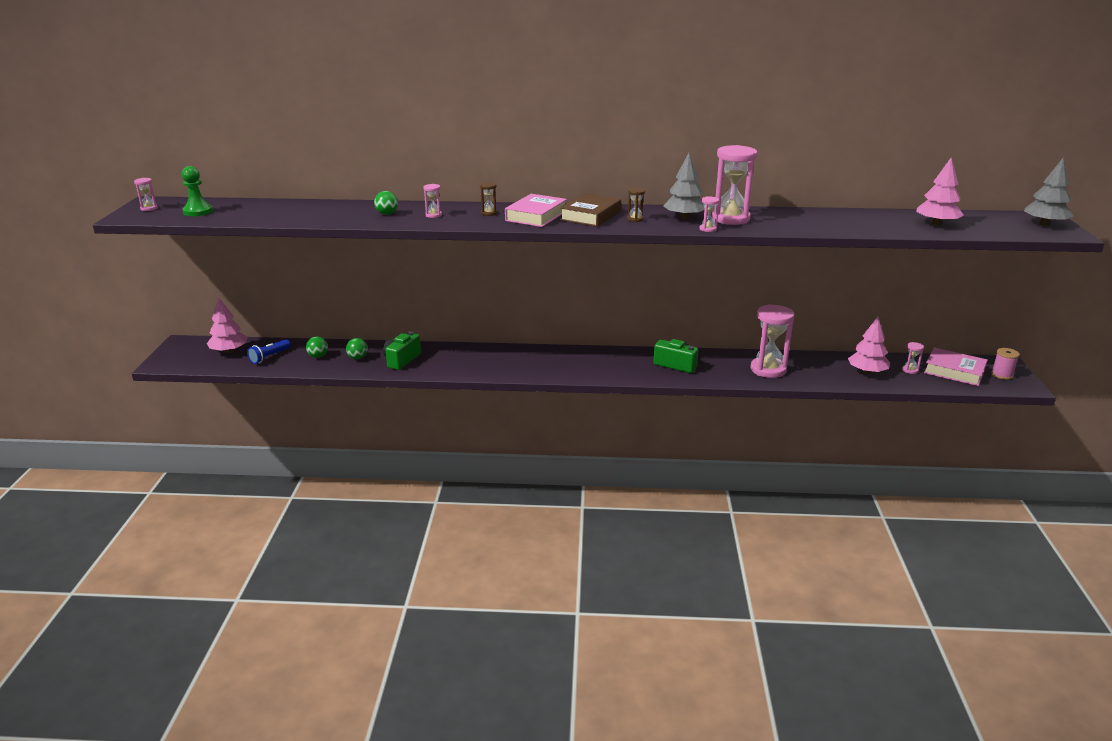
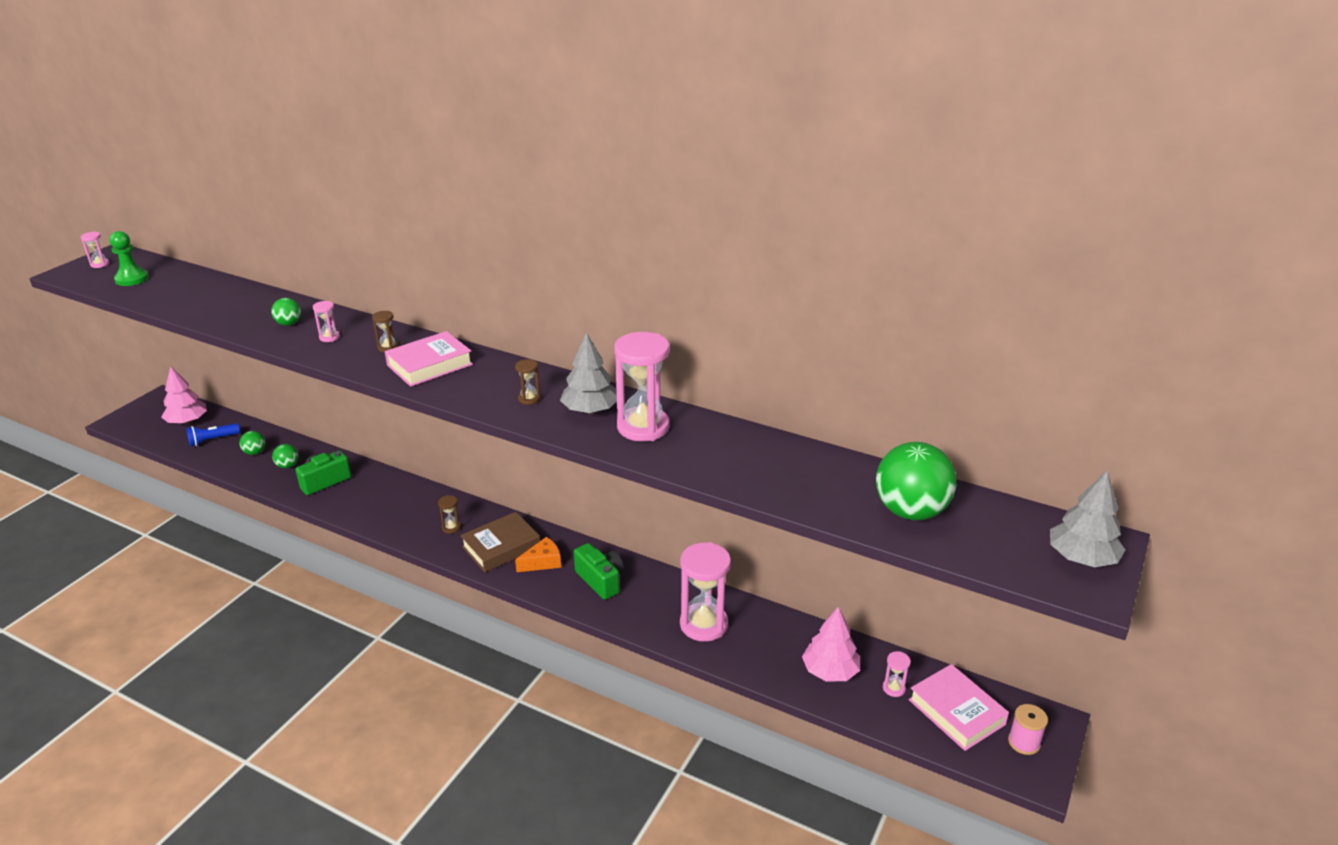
camera: 25 degrees right, 5 degrees up
brown book [560,193,621,227] -> brown book moved to [460,512,540,572]
pink hourglass [699,197,719,232] -> none
pink tree [916,158,964,226] -> green ball [876,442,956,520]
none -> brown hourglass [438,495,461,534]
none -> orange cheese [515,537,561,572]

